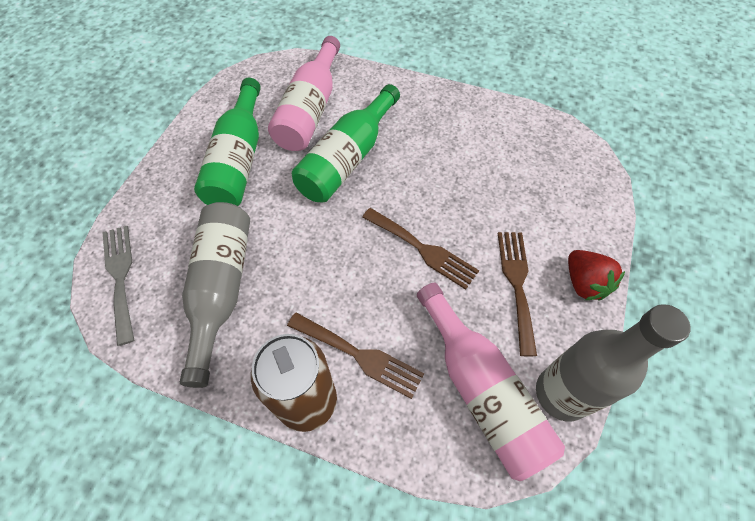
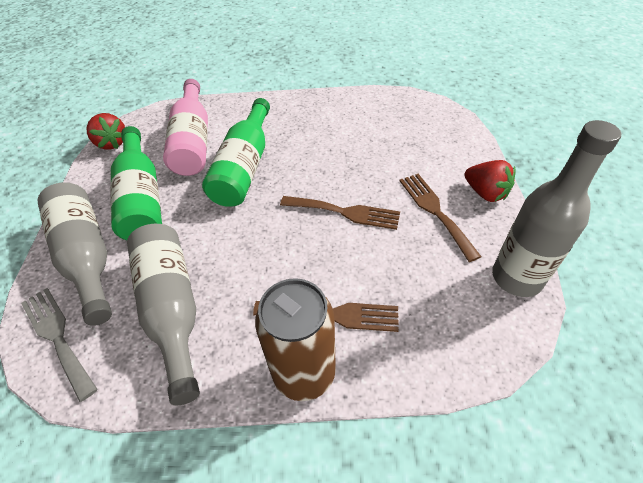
camera: 20 degrees left, 10 degrees down
pink bottle [417,283,565,481] -> none
none -> grey bottle [38,183,112,326]
none -> red strawberry [86,113,125,150]

